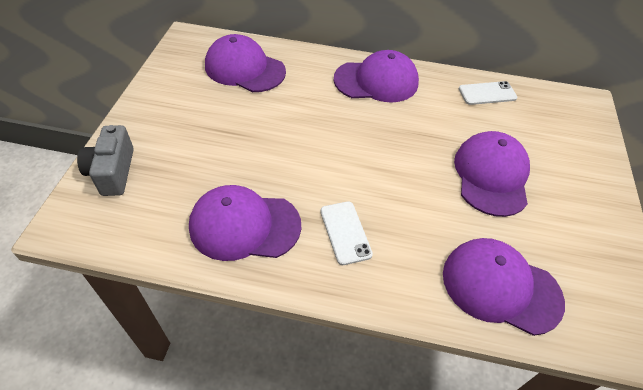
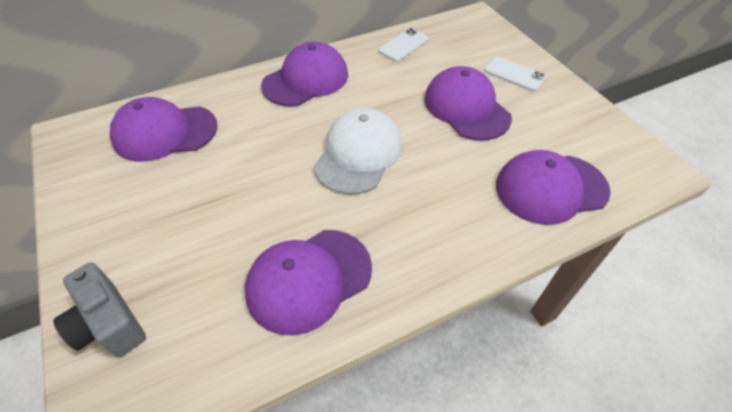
camera: 35 degrees left, 0 degrees up
white phone [320,201,373,265] -> white phone moved to [484,57,546,91]
none -> white cap [314,108,402,194]

